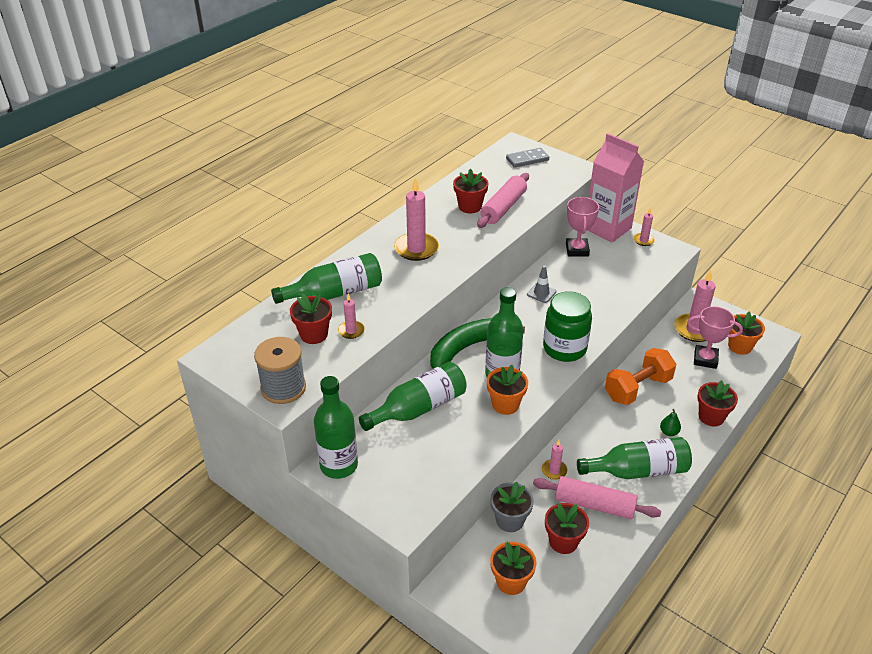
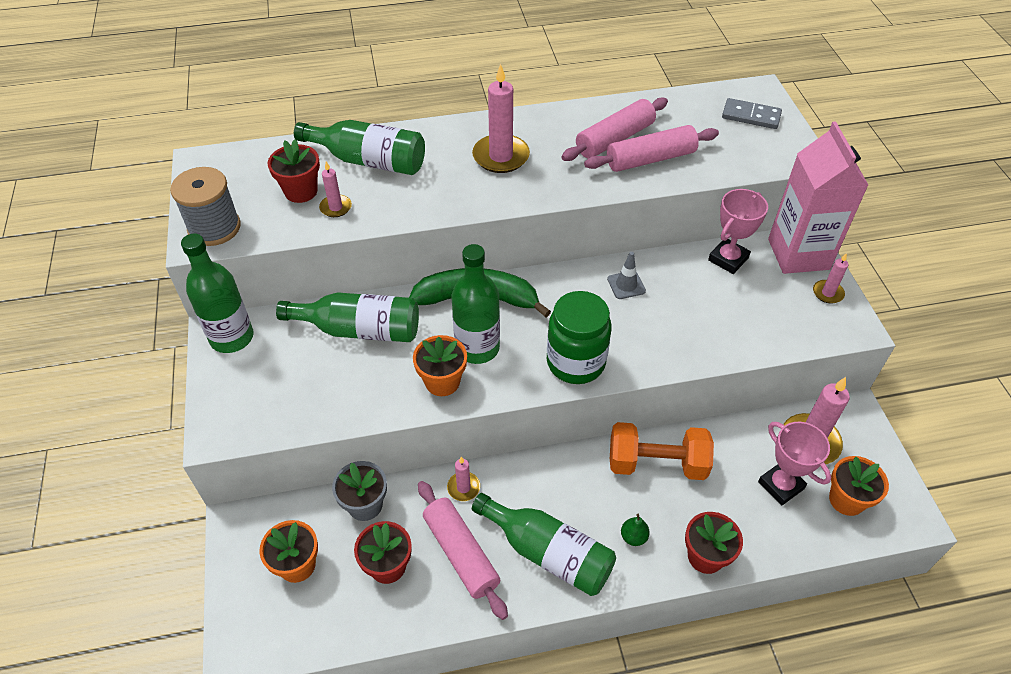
camera: 40 degrees right, 10 degrees up
red flower pot [453,169,488,213] -> pink rolling pin [561,97,668,161]

